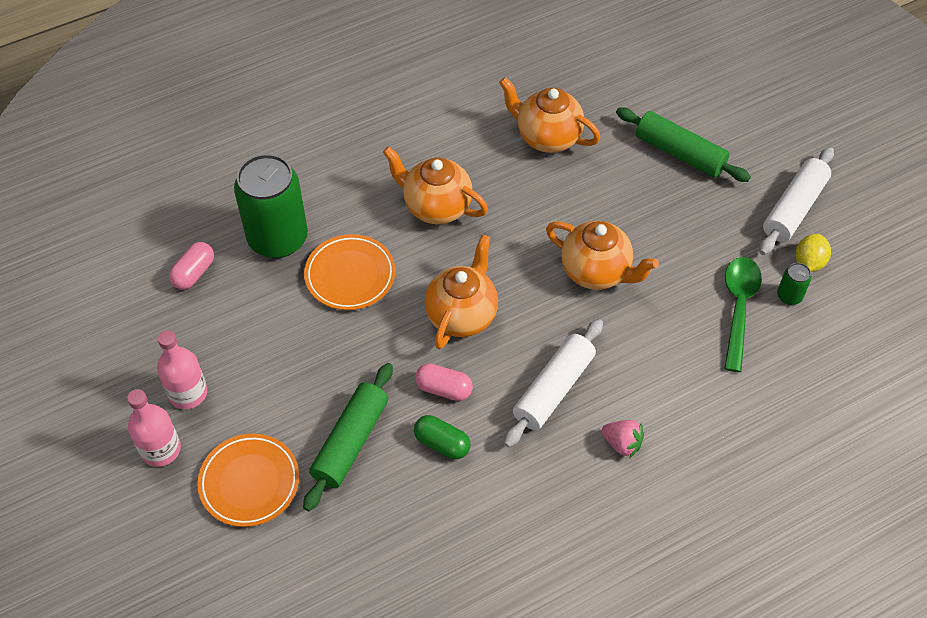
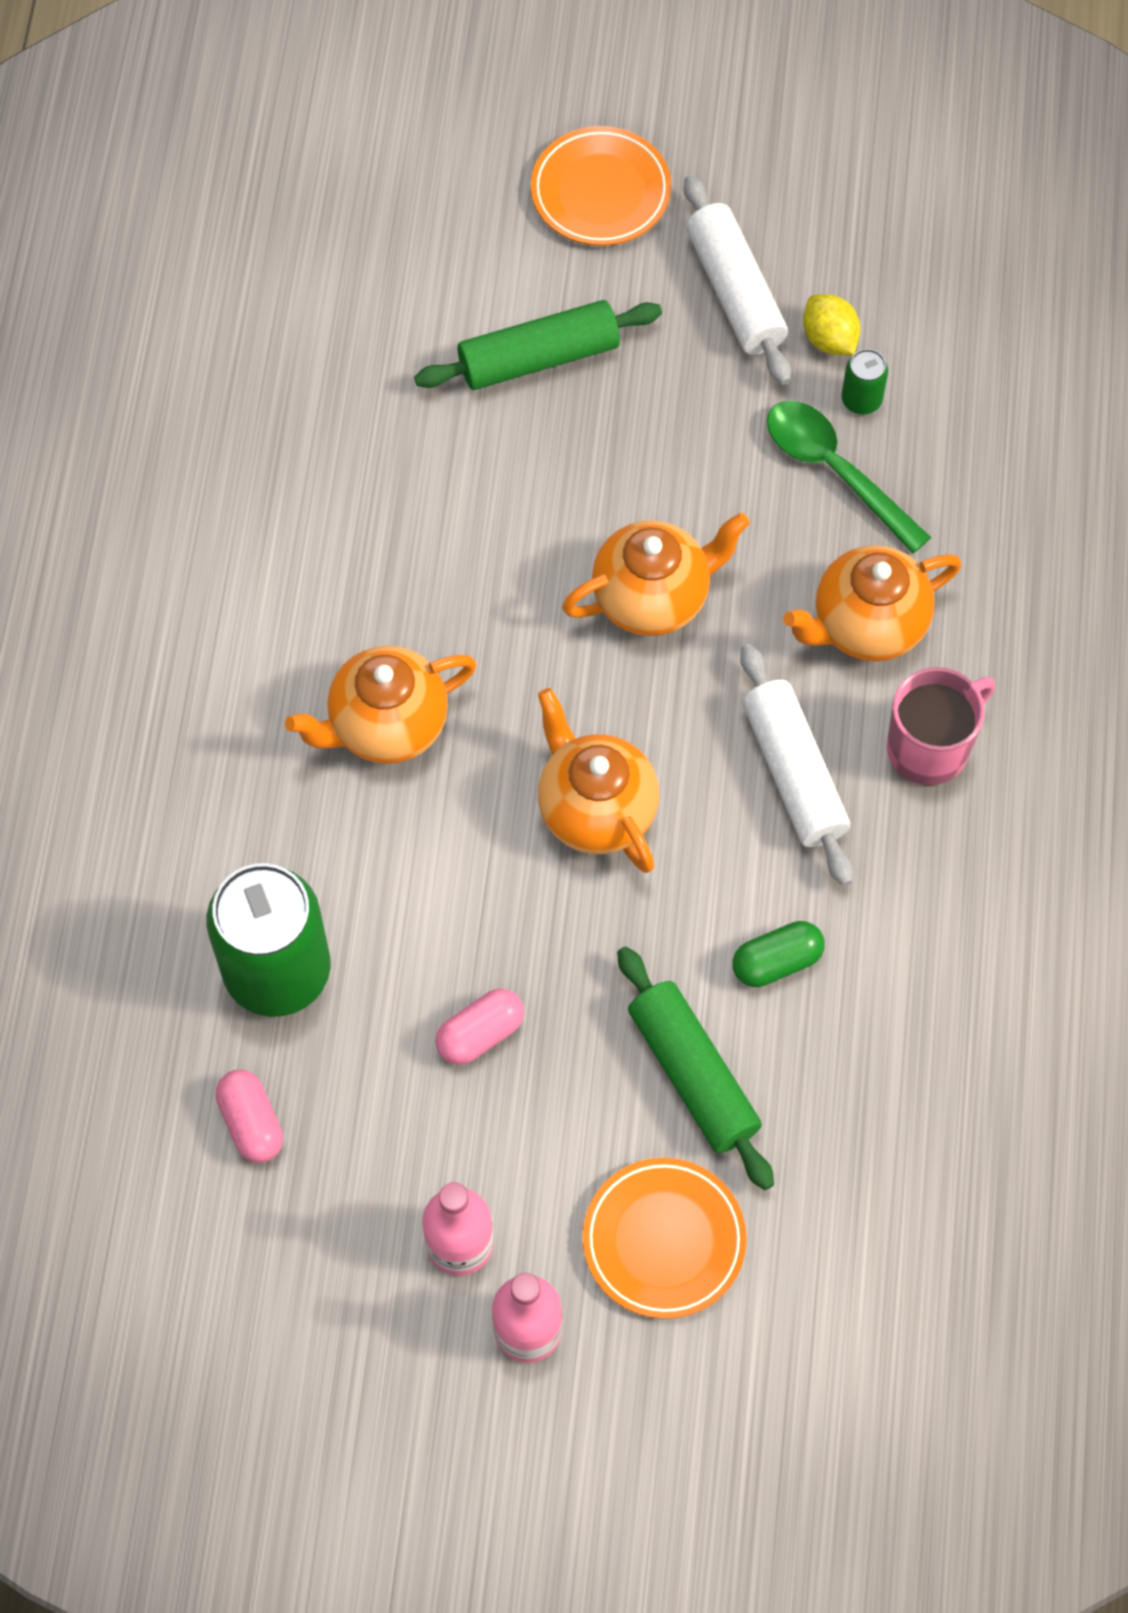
camera: 55 degrees left, 10 degrees up
orange plate [304,234,395,310] -> orange plate moved to [531,126,671,246]
pink capsule [415,363,473,401] -> pink capsule moved to [435,989,524,1065]
orange teapot [499,77,601,153] -> orange teapot moved to [784,545,962,661]
pink strawberry [601,420,644,458] -> pink mug [887,667,995,785]

